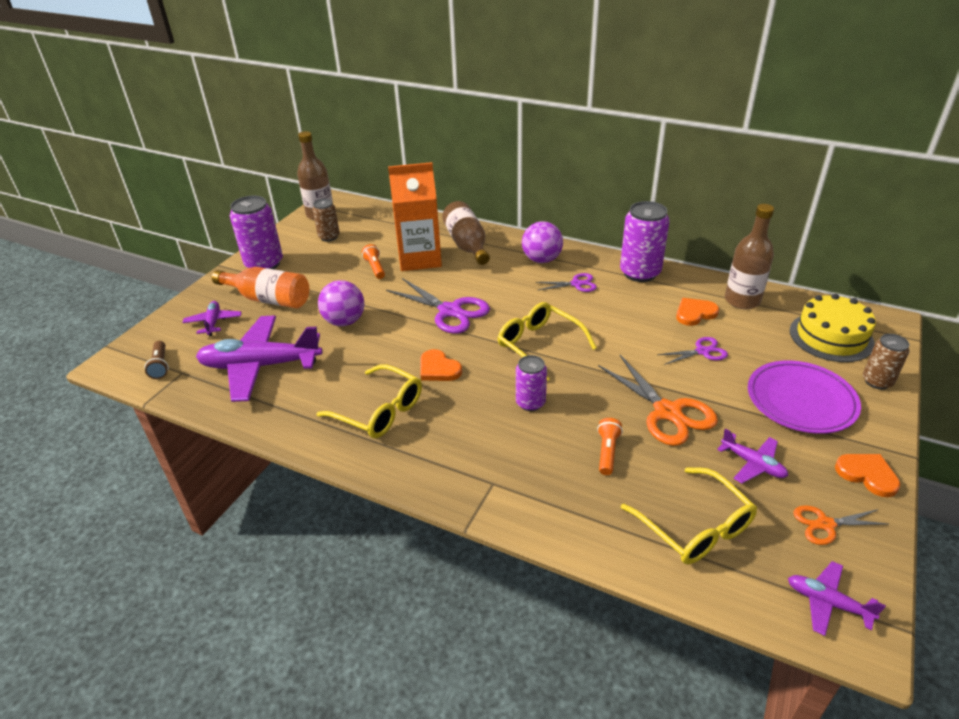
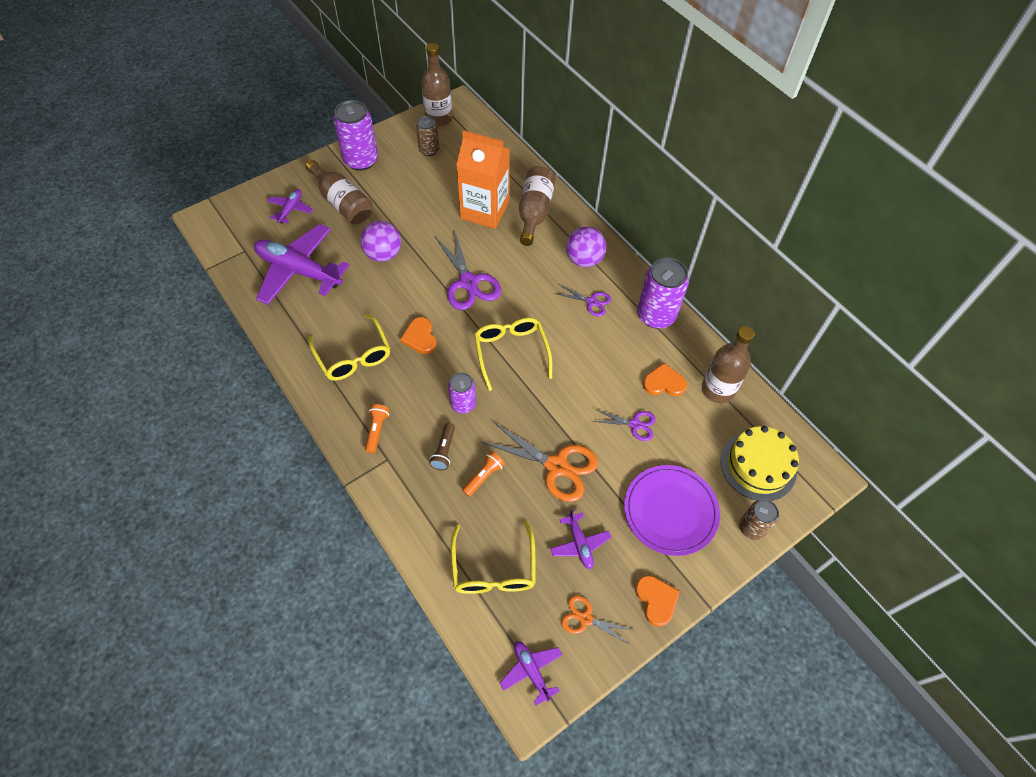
camera: 25 degrees right, 20 degrees up
brown flashlight [145,341,169,379] -> brown flashlight moved to [429,423,455,470]
orange bottle [212,267,309,308] -> brown bottle [306,160,373,224]
orange flashlight [362,244,385,279] -> orange flashlight moved to [365,404,389,453]
orange scissors [598,355,718,446] -> orange scissors turned 60 degrees counterclockwise [481,421,598,502]

